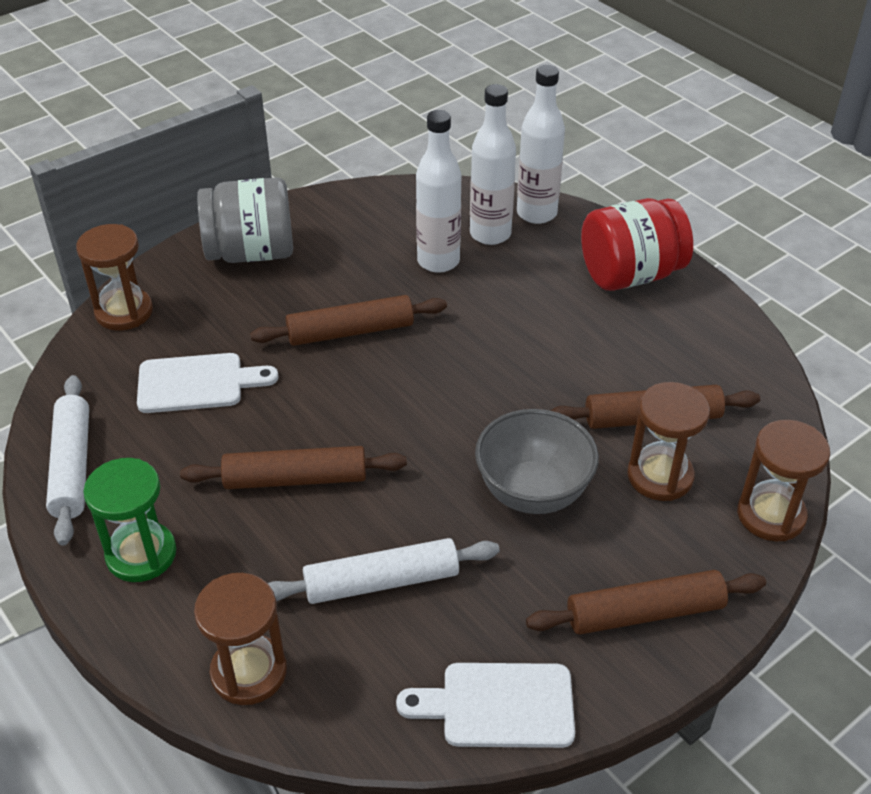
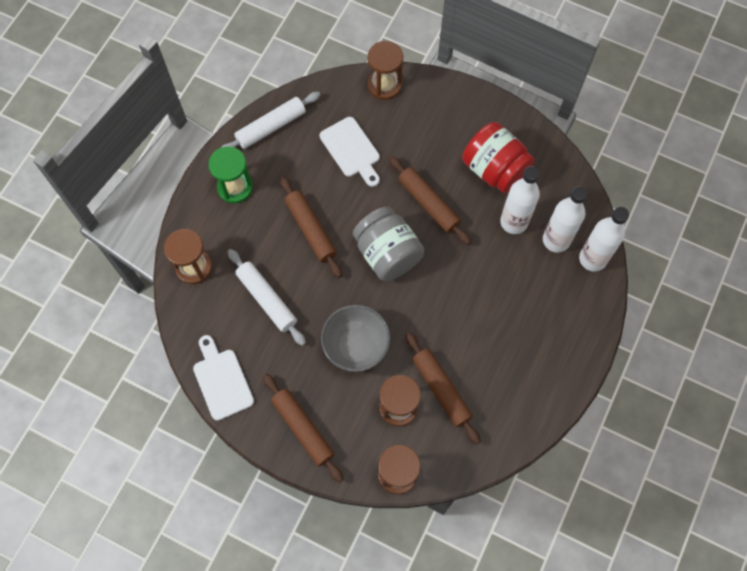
camera: 65 degrees right, 25 degrees up
grey jar [197,177,293,263] -> grey jar moved to [353,207,424,281]
red jar [581,198,693,291] -> red jar moved to [462,122,535,193]

